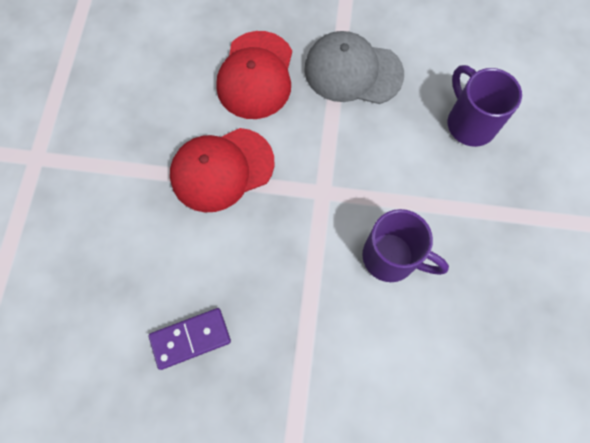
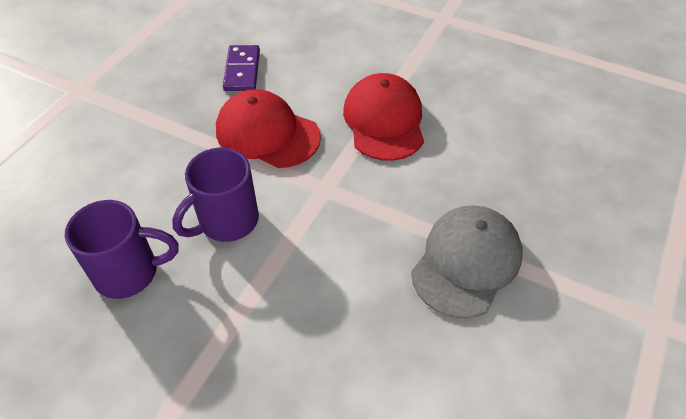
camera: 110 degrees right, 20 degrees down
red cap [216,31,292,119] -> red cap moved to [216,89,321,168]
purple mug [448,65,522,147] -> purple mug moved to [65,200,179,299]

